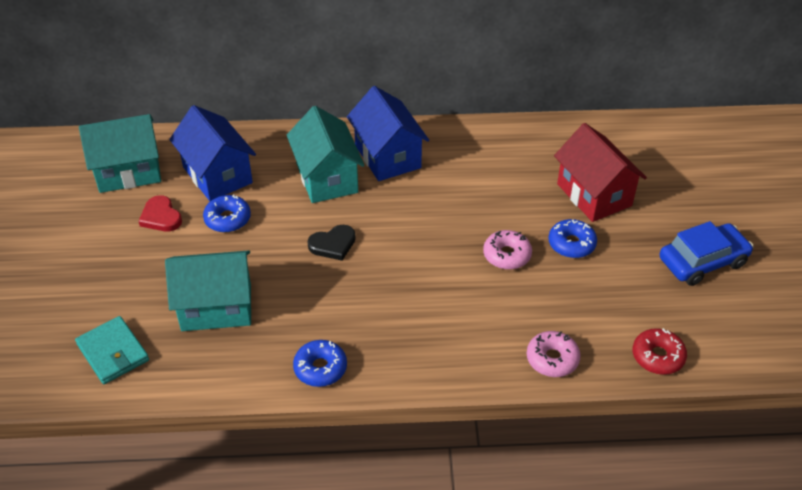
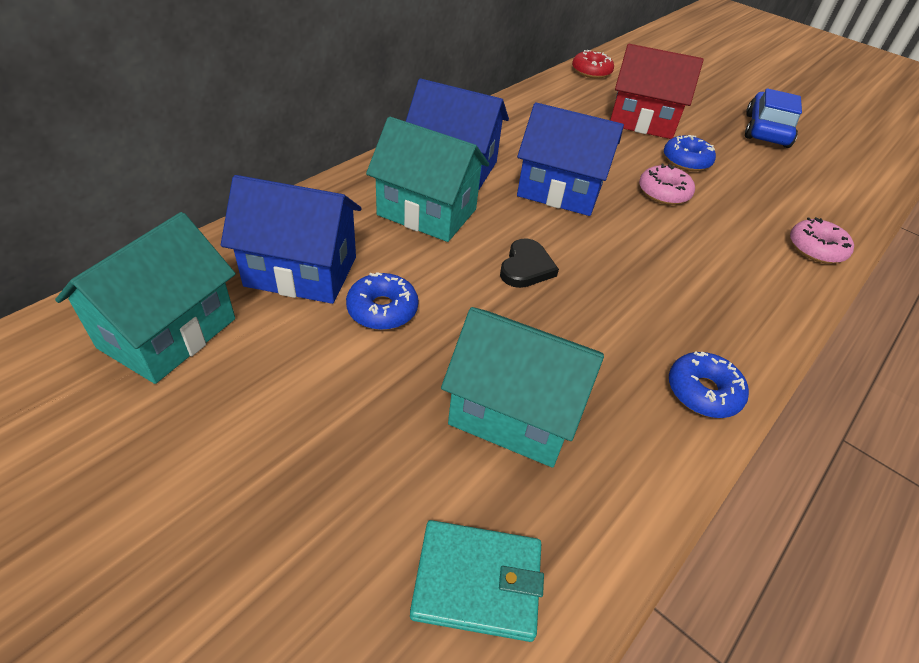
camera: 50 degrees left, 0 degrees up
red heart [138,195,182,232] -> none
turquoise house [165,250,251,331] -> turquoise house turned 75 degrees clockwise [441,307,604,468]
red donut [633,328,687,375] -> red donut moved to [572,50,614,79]
none -> blue house [517,102,624,216]

